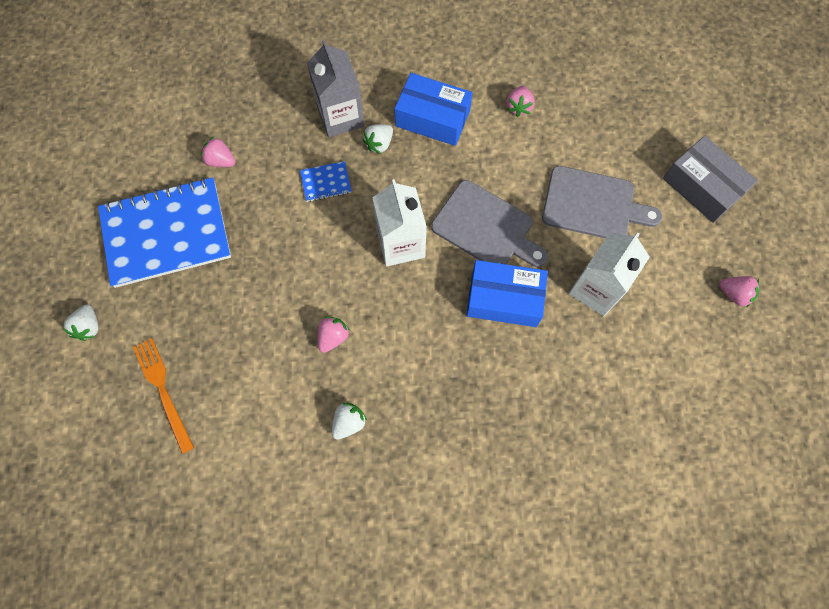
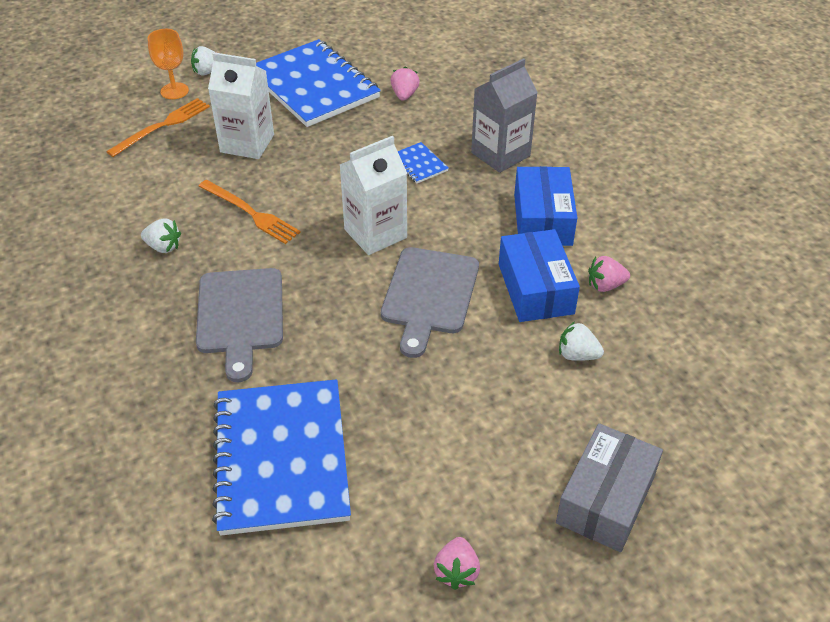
camera: 70 degrees right, 25 degrees down
pink strawberry [318,316,350,353] -> orange fork [198,180,301,244]
white strawberry [363,124,393,154] -> white strawberry moved to [559,322,604,361]
blue box [466,260,548,327] -> blue box moved to [499,229,580,322]
grey cutting board [542,166,662,238] -> grey cutting board moved to [196,268,283,382]
white carton [569,232,650,316] -> white carton moved to [208,52,274,159]
none -> orange goblet [148,29,189,99]
none -> blue notebook [212,379,351,535]

